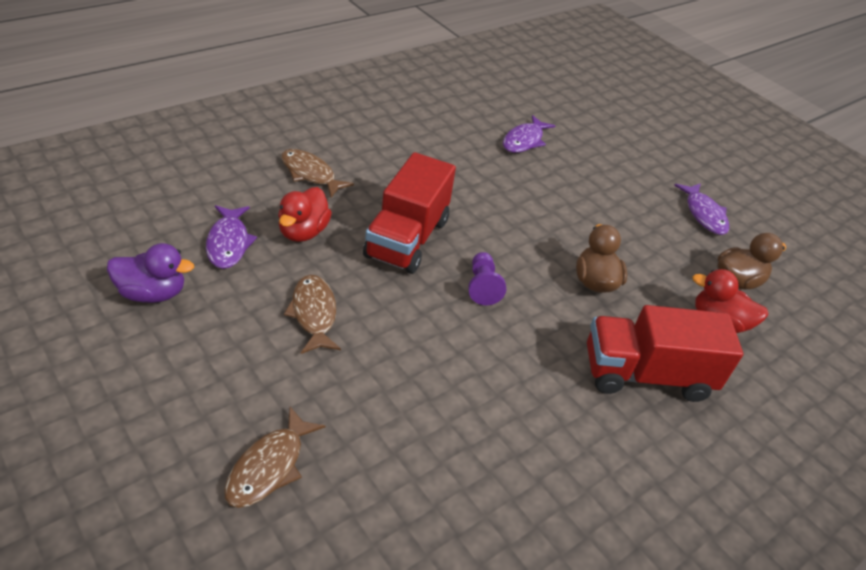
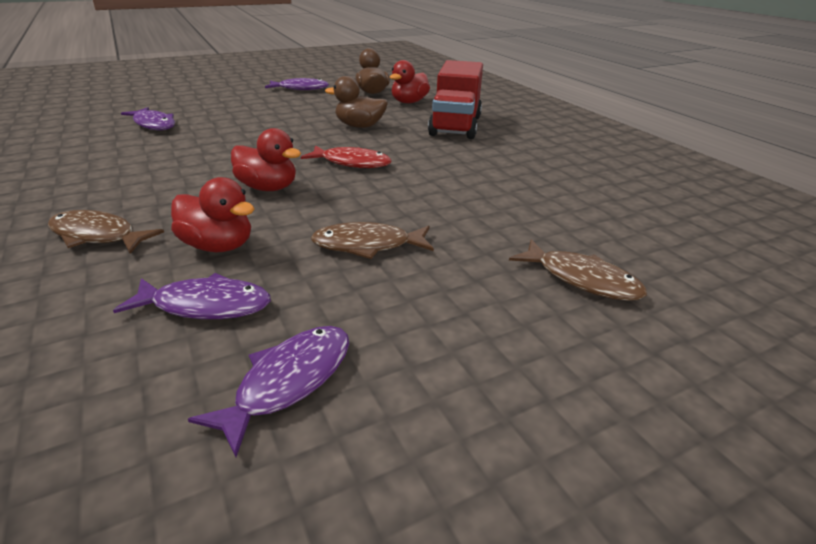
camera: 75 degrees left, 10 degrees down
purple duck [107,243,194,303] -> purple fish [188,326,349,457]
brown fish [281,149,354,197] -> brown fish turned 60 degrees clockwise [48,210,164,254]
red truck [363,152,456,274] -> red duck [231,128,301,191]
purple pawn [468,252,506,305] -> red fish [301,145,391,168]

